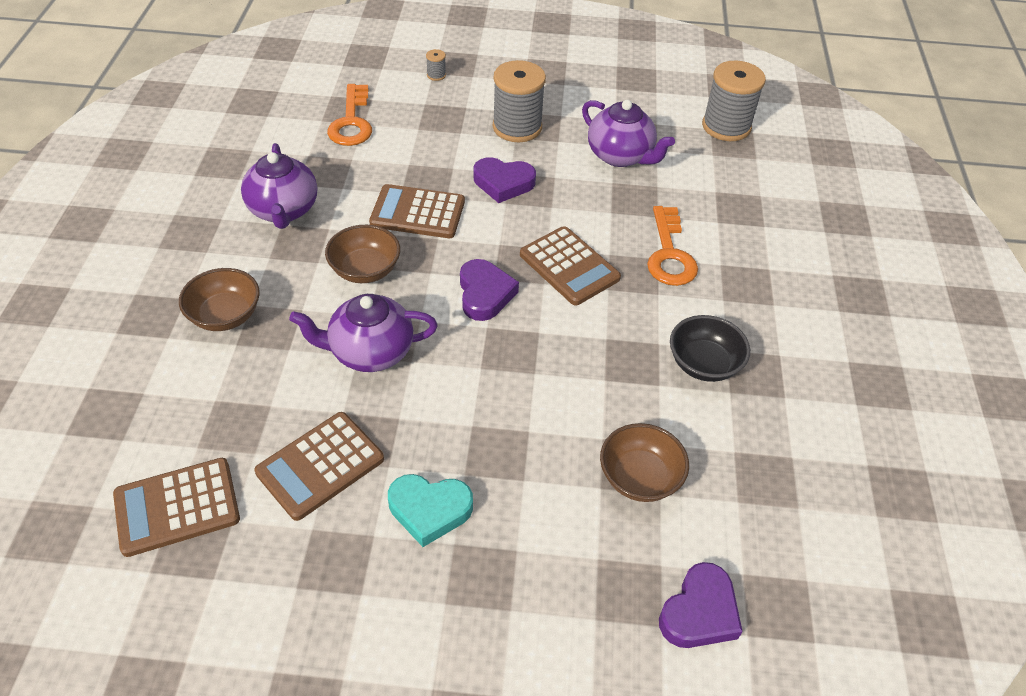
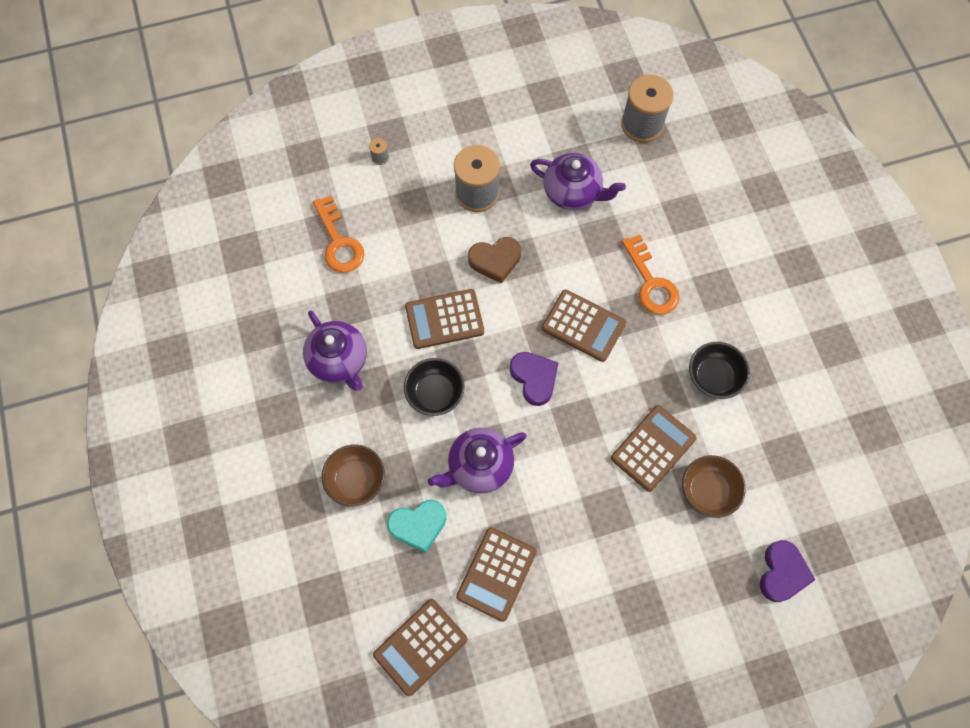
camera: 20 degrees left, 20 degrees up
brown bowl [325,225,400,283] -> black bowl [404,358,465,416]
turquoise heart [388,474,473,547] -> turquoise heart moved to [387,500,446,553]
purple heart [474,157,536,203] -> brown heart [468,237,521,284]
none -> brown calculator [611,405,697,492]

